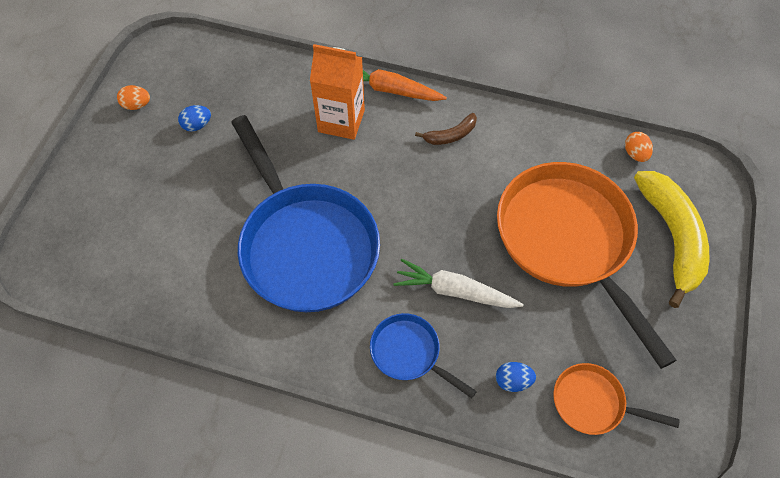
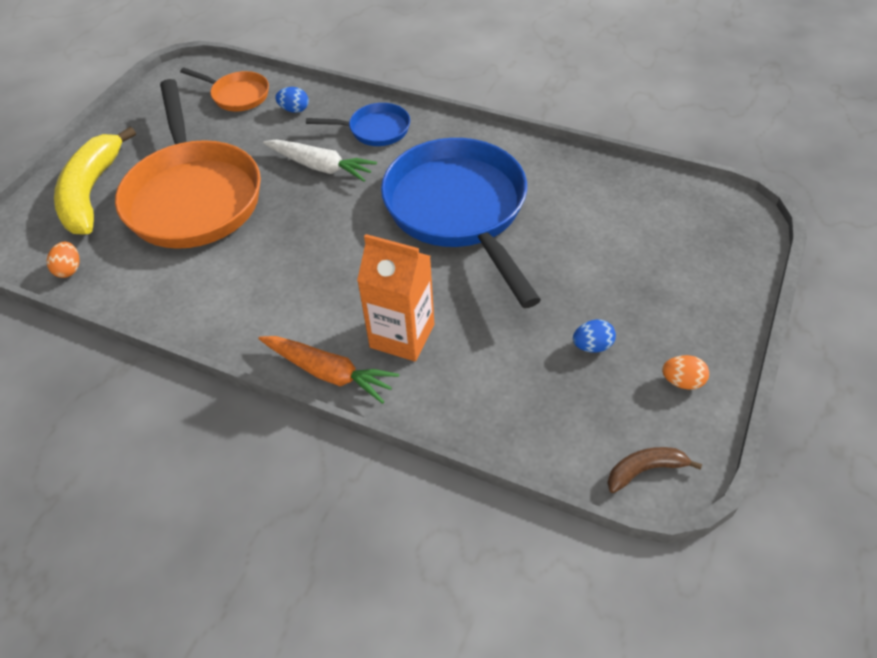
camera: 170 degrees left, 10 degrees down
blue pan [370,313,477,398] -> blue pan turned 45 degrees counterclockwise [306,103,410,146]
brown banana [415,113,477,145] -> brown banana moved to [607,447,702,493]

